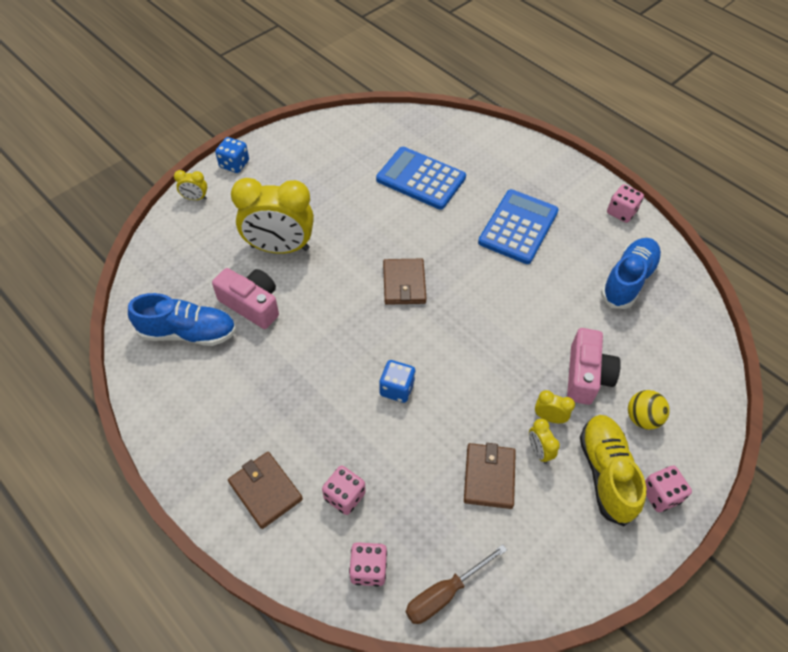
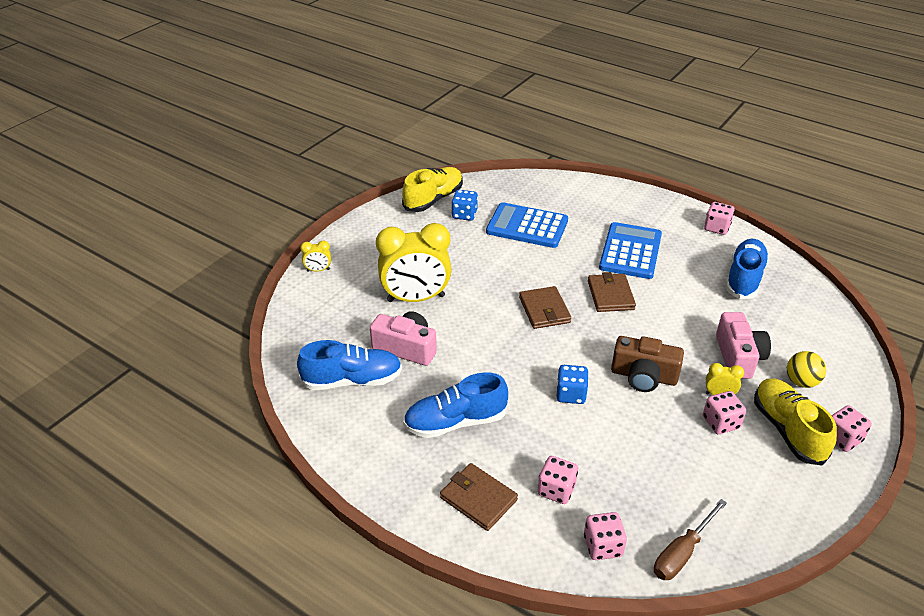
camera: 10 degrees left, 15 degrees down
blue dice [215,137,249,173] -> blue dice moved to [452,190,478,221]
brown wallet [464,443,516,509] -> brown wallet moved to [588,272,636,312]
yellow clock [529,419,560,464] -> pink dice [703,391,746,434]
none -> yellow shoe [402,167,463,212]
none -> blue shoe [403,372,508,438]
none -> brown camera [611,336,684,392]

